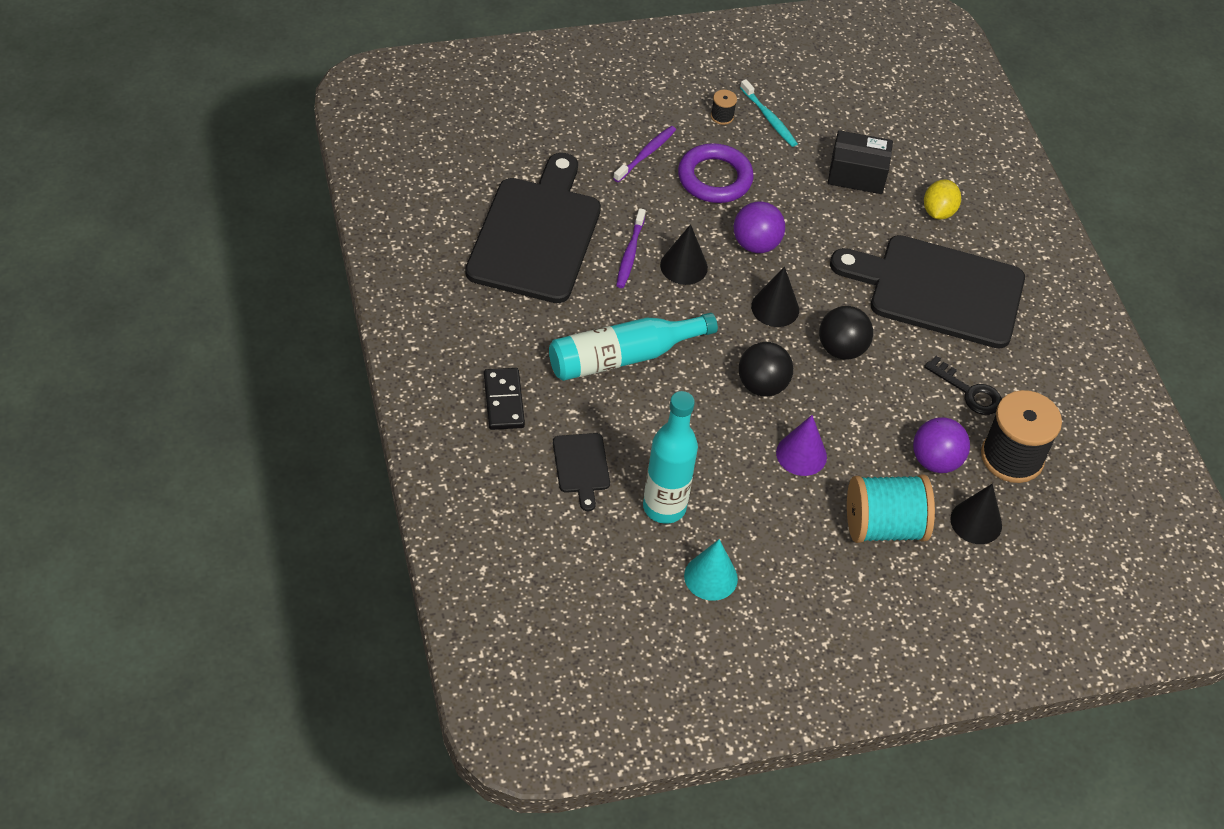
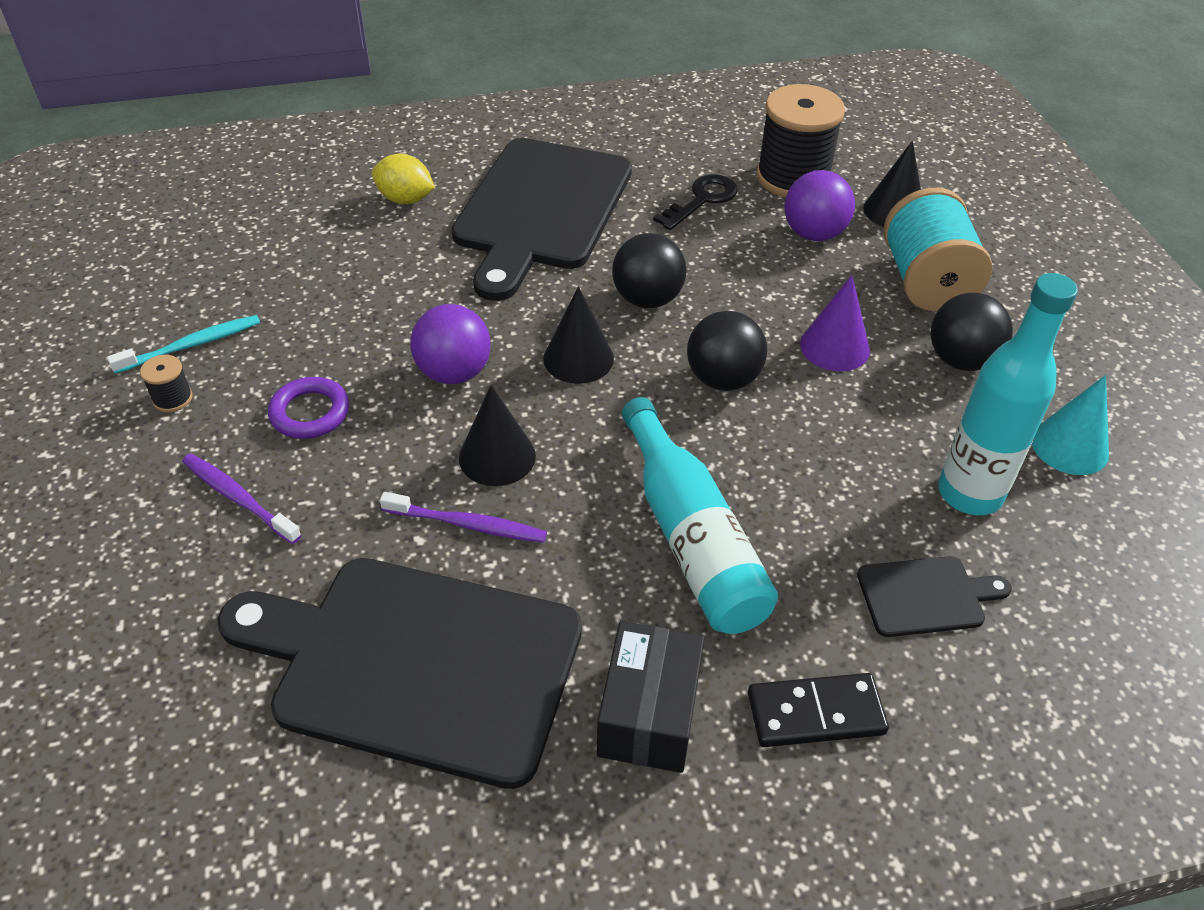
camera: 85 degrees left, 5 degrees down
purple ring [678,143,754,203] -> purple ring [268,377,349,439], size x0.65
black box [828,130,893,194] -> black box moved to [597,621,705,773]
none -> black ball [931,293,1013,371]

